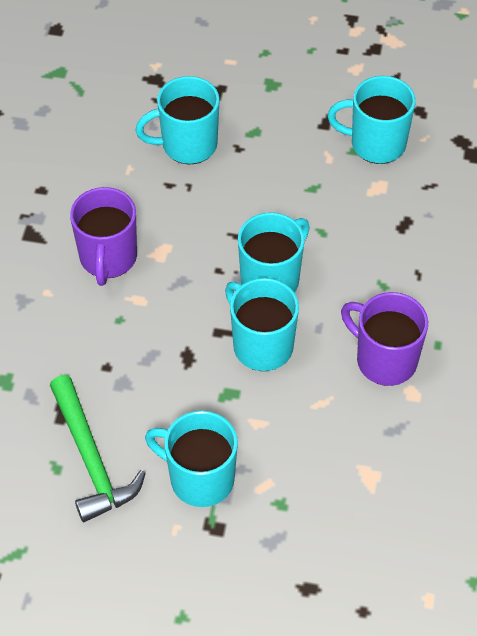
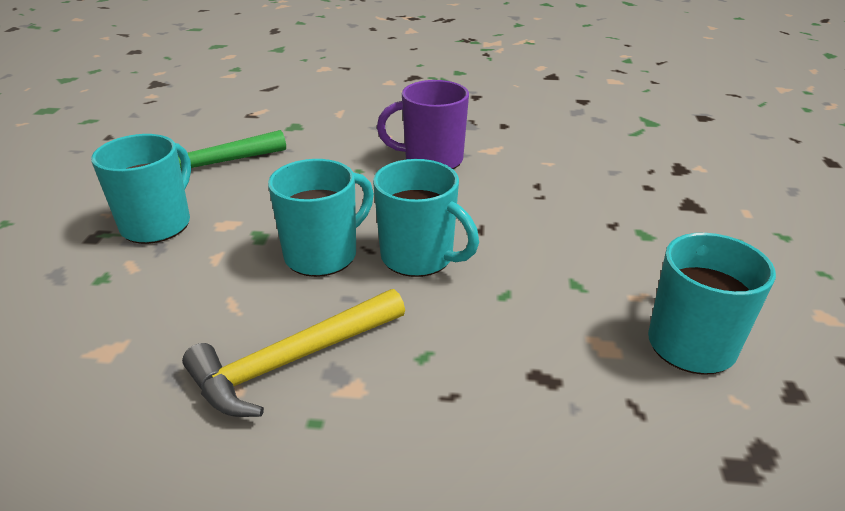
camera: 85 degrees right, 20 degrees down
turquoise mug [135,76,220,164] -> none
purple mug [341,292,428,386] -> yellow hammer [182,289,405,417]

